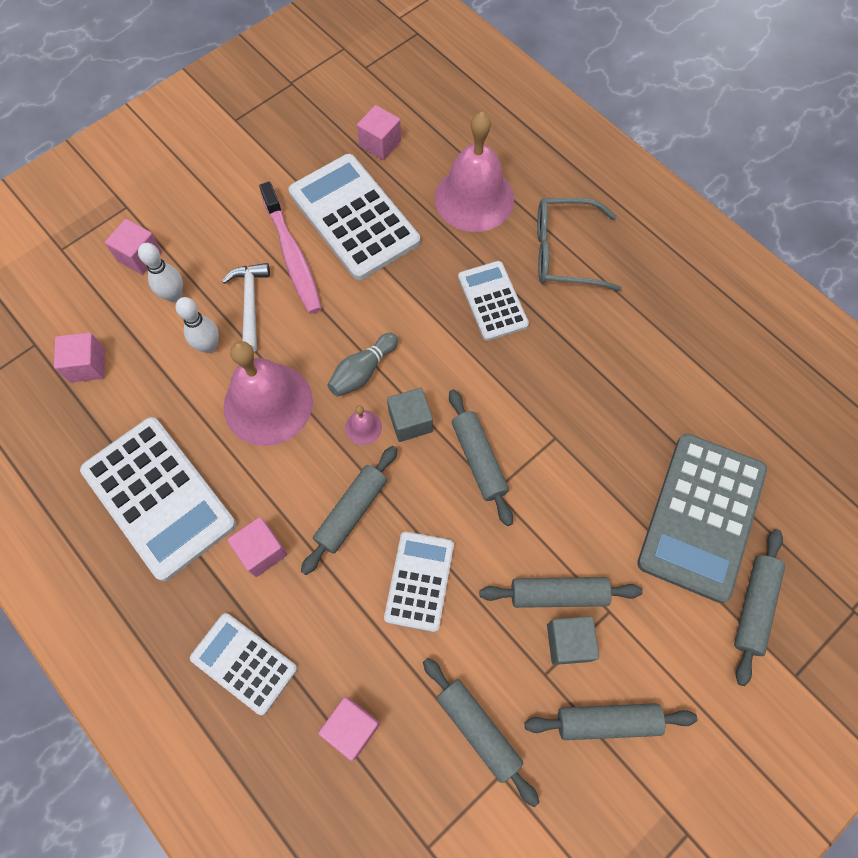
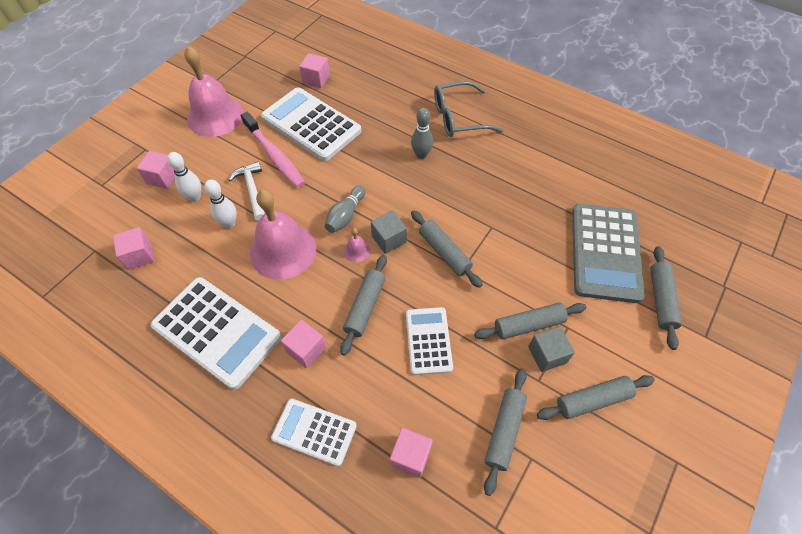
camera: 15 degrees left, 10 degrees down
grey rolling pin [423,658,540,807] -> grey rolling pin turned 75 degrees clockwise [484,368,527,496]
pink bell [434,112,514,232] -> pink bell moved to [184,46,244,137]
white calculator [458,261,529,341] -> grey bowling pin [411,108,433,159]

